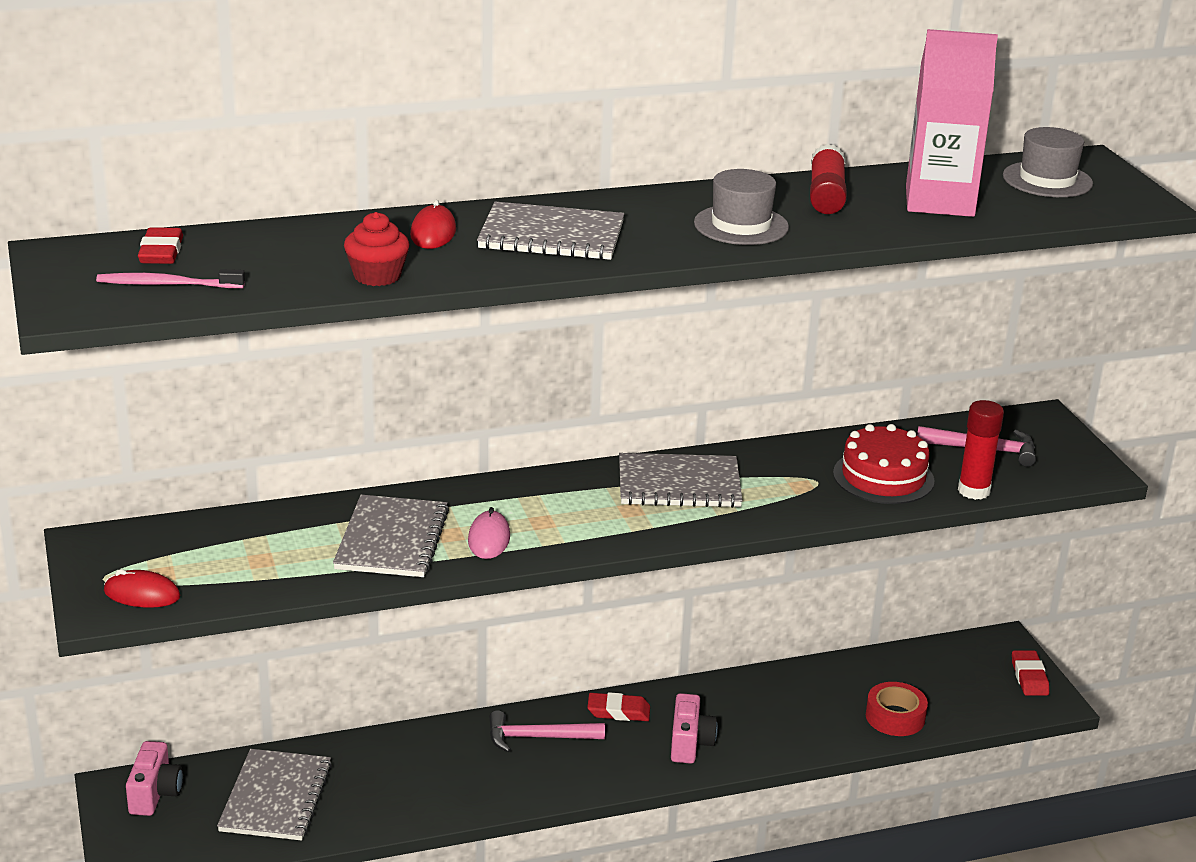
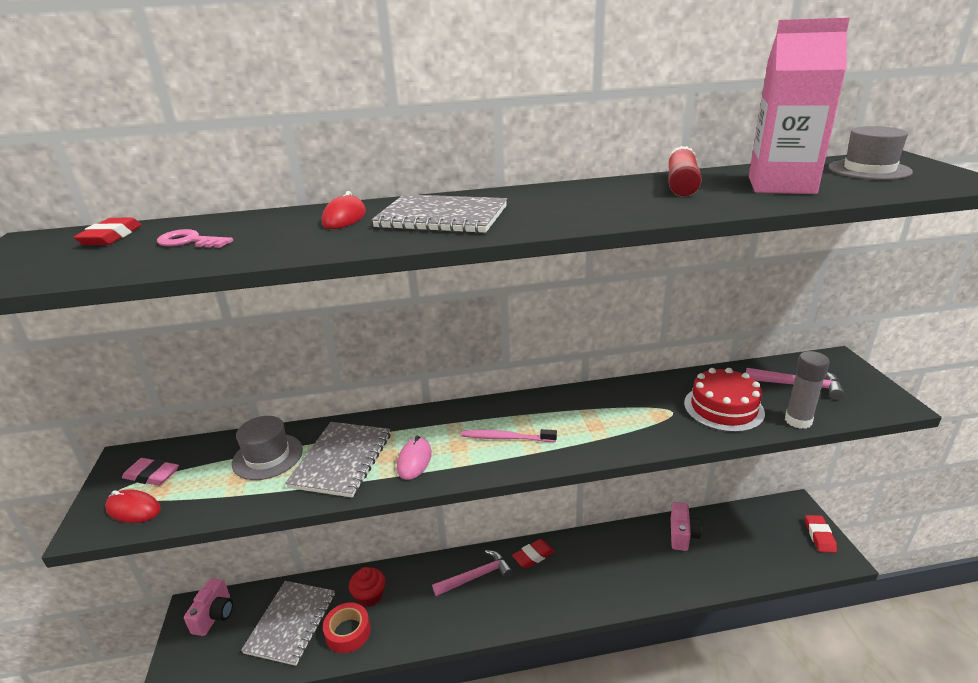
camera: 10 degrees right, 0 degrees up
pink toothbrush [96,269,245,288] -> pink toothbrush moved to [461,429,557,442]
red cupcake [344,212,409,286] -> red cupcake moved to [349,567,385,607]
pink hammer [489,710,605,752] -> pink hammer turned 150 degrees clockwise [432,550,513,596]
red eraser [587,692,650,721] -> red eraser turned 45 degrees counterclockwise [512,539,555,569]
grey notebook [619,453,743,508] -> none
pink camera [671,693,718,764] -> pink camera moved to [671,502,702,551]
grey hat [694,169,789,245] -> grey hat moved to [232,416,303,480]
red tape [866,682,928,736] -> red tape moved to [323,602,371,653]
red glue stick [958,400,1004,500] -> grey glue stick [785,351,830,429]
none -> pink eraser [122,458,179,486]
none -> pink key [157,229,233,248]

